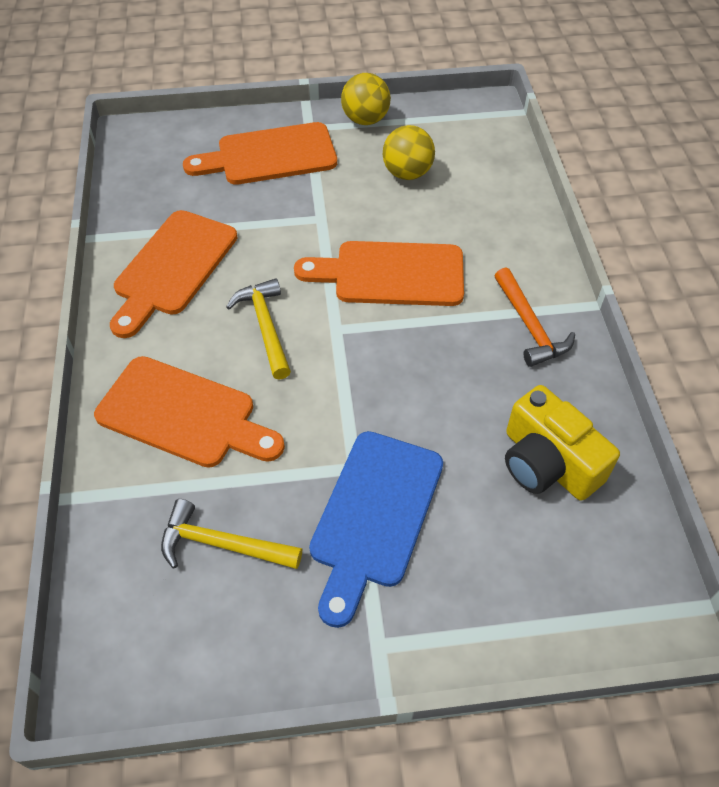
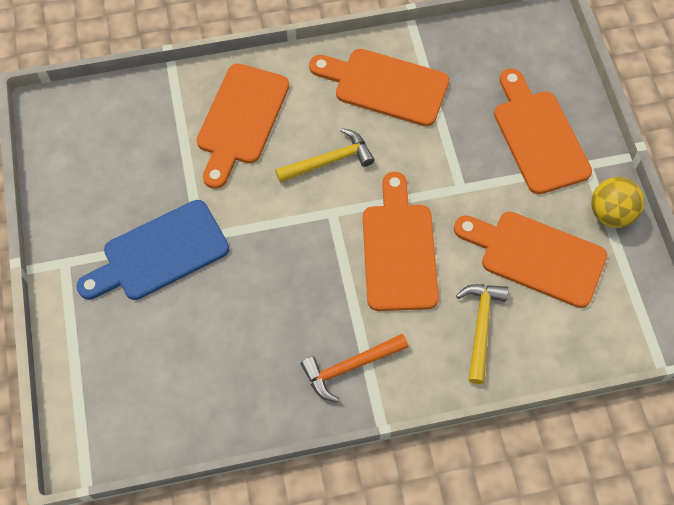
camera: 85 degrees right, 10 degrees up
yellow hammer [161,499,302,569] -> yellow hammer moved to [456,284,508,384]
blue cutting board [309,431,443,628] -> blue cutting board turned 45 degrees counterclockwise [76,200,229,300]
yellow ball [383,125,435,180] -> orange cutting board [454,212,607,308]
yellow camera [505,385,620,501] -> none

